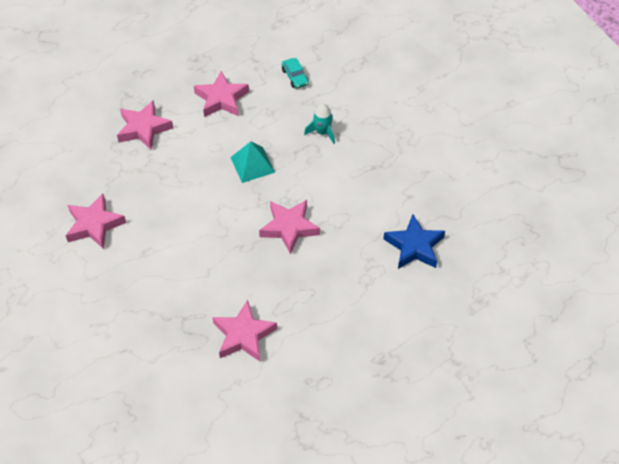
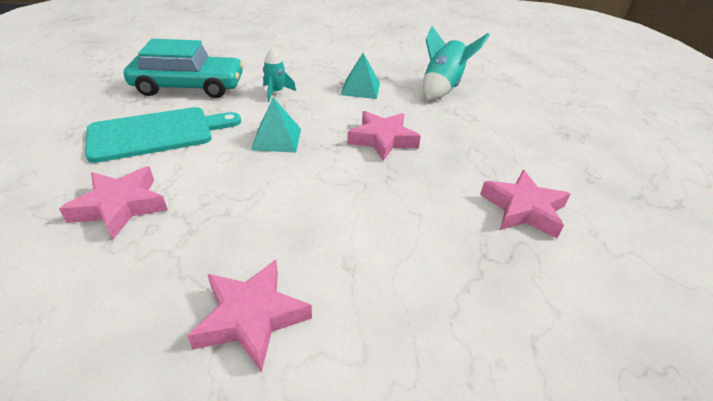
camera: 70 degrees left, 15 degrees down
pink star [194,71,249,117] -> turquoise cutting board [85,107,241,163]
turquoise car [282,58,309,89] -> turquoise car [124,39,244,98], size x2.50
blue star [384,214,445,269] -> turquoise rocket [423,26,490,100]
none -> turquoise pyramid [341,53,380,99]

